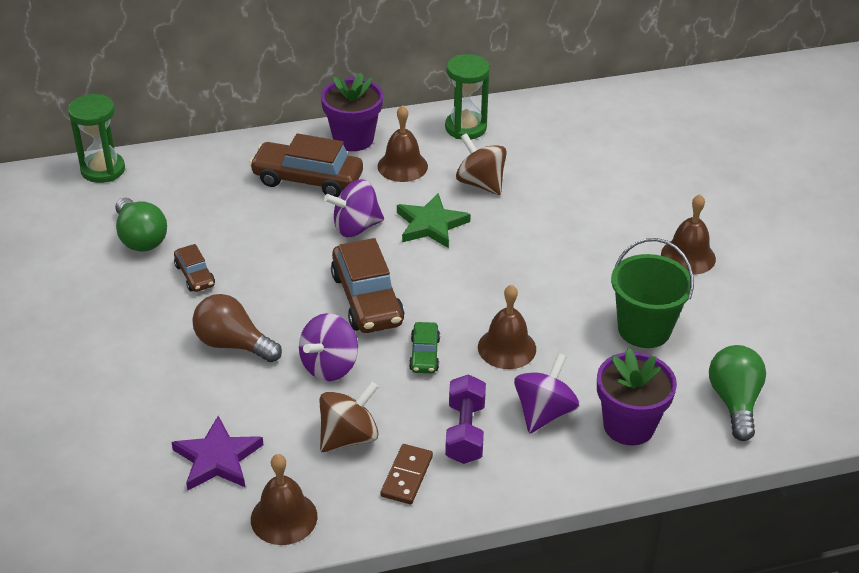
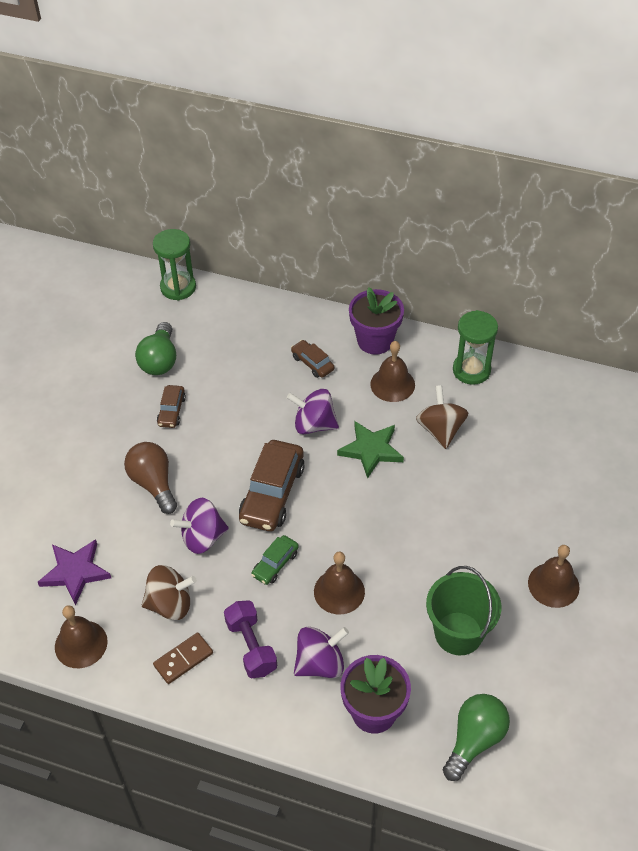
camera: 35 degrees right, 10 degrees up
brown car [249,133,363,197] -> brown car [291,340,334,378], size x0.52
purple dumbbell [445,374,486,464] -> purple dumbbell turned 60 degrees counterclockwise [224,600,277,678]

